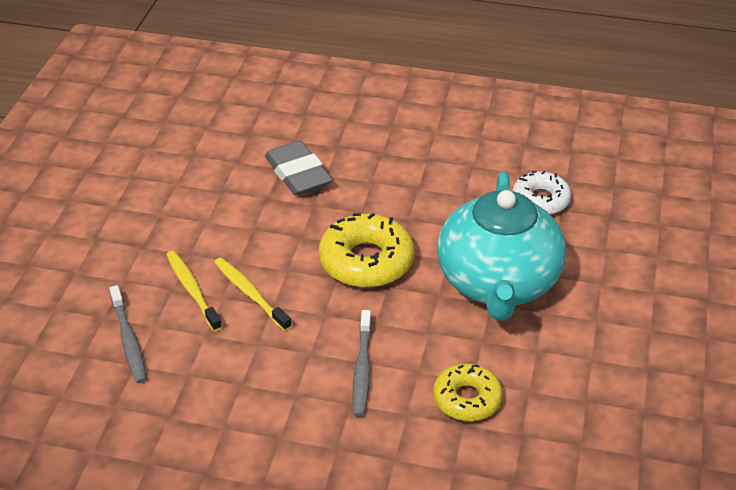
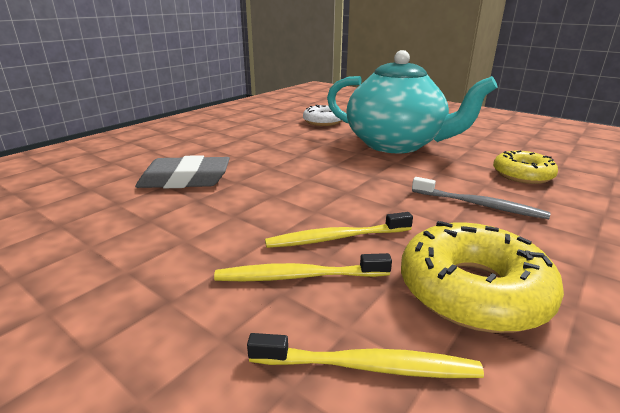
camera: 65 degrees left, 15 degrees down
grey toothbrush [109,285,147,383] -> yellow toothbrush [247,333,484,378]
yellow donut [319,213,414,288] -> yellow donut moved to [401,221,564,333]

